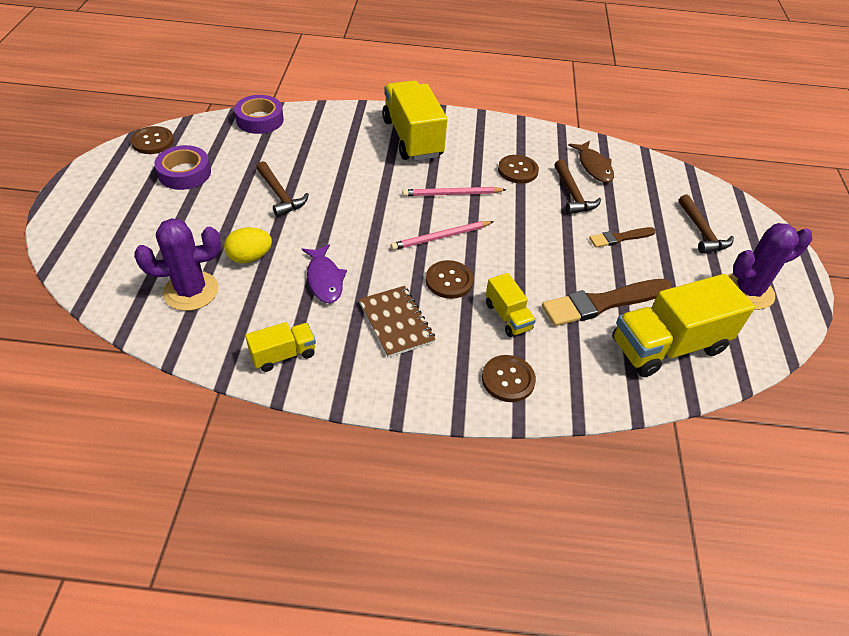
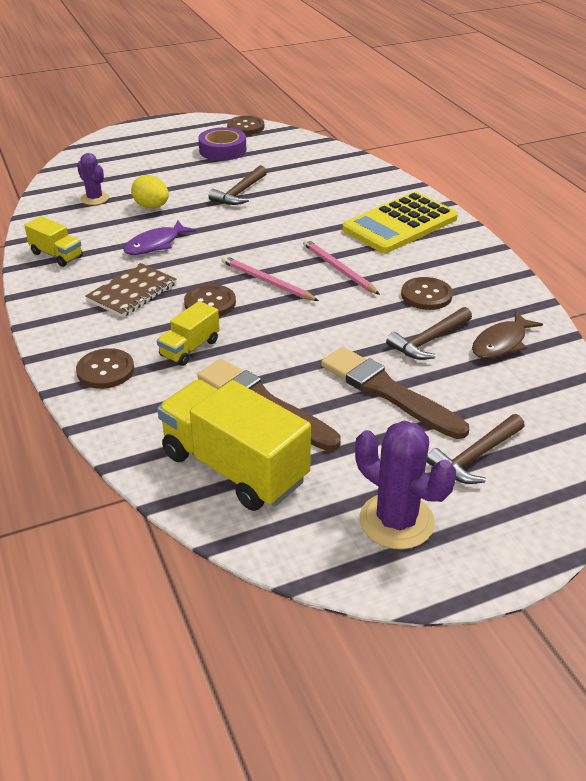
camera: 65 degrees right, 10 degrees down
purple cactus [134,218,221,311] -> purple cactus [77,153,109,205], size x0.60
purple tape [234,95,284,134] -> none
yellow truck [382,80,447,161] -> yellow calculator [342,192,458,253]
brown brush [589,227,656,247] -> brown brush [321,347,469,439], size x1.81

